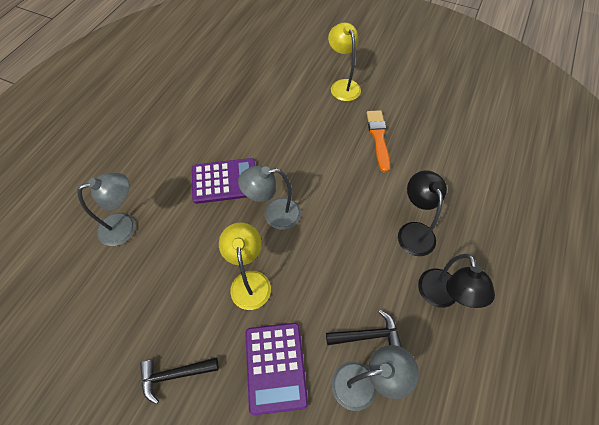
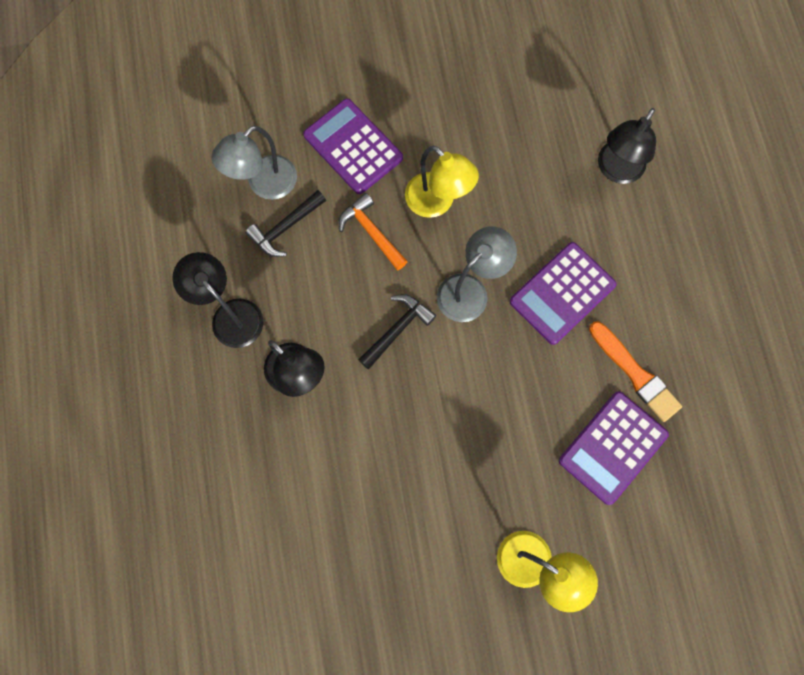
camera: 145 degrees right, 15 degrees up
grey lamp [77,173,136,246] -> black lamp [598,108,656,184]
black hammer [140,357,219,404] -> black hammer moved to [358,294,436,369]
orange brush [367,110,390,172] -> orange brush moved to [589,321,682,422]
none -> orange hammer [339,193,408,270]
none -> purple calculator [559,391,669,505]

